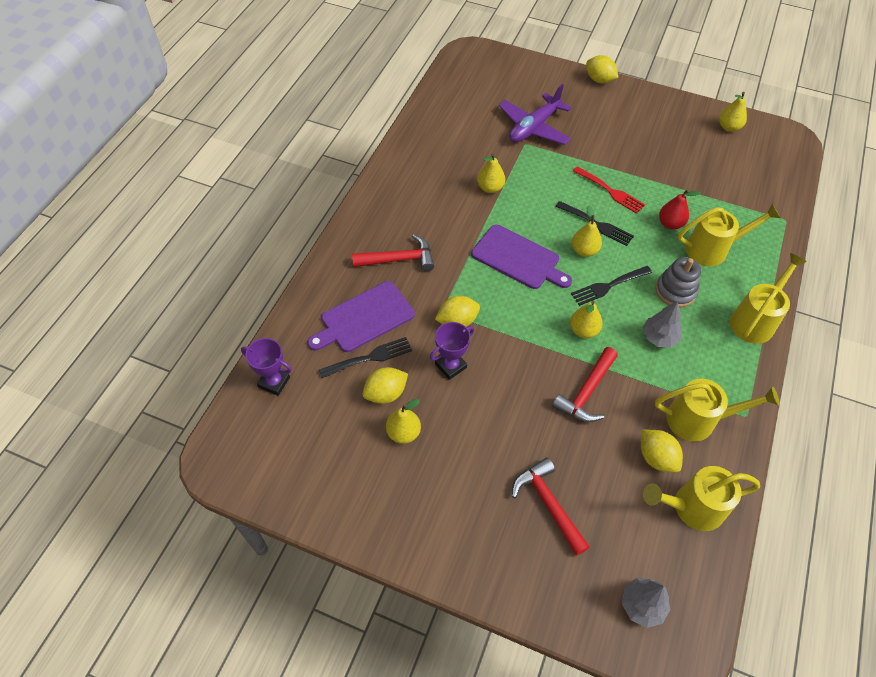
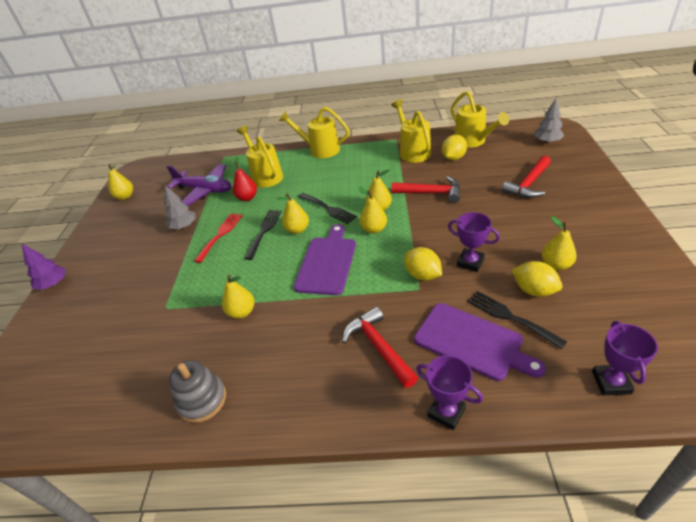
camera: 105 degrees left, 15 degrees down
purple plane [499,84,571,145] -> purple plane moved to [166,164,231,206]
yellow lemon [586,55,618,84] -> purple tree [22,244,66,290]
grey tree [643,301,682,348] -> grey tree moved to [164,185,196,229]
grey stacking toy [655,257,701,308] -> grey stacking toy moved to [169,360,226,423]
none -> yellow pear [359,187,387,234]
none -> purple trophy [416,355,483,430]

